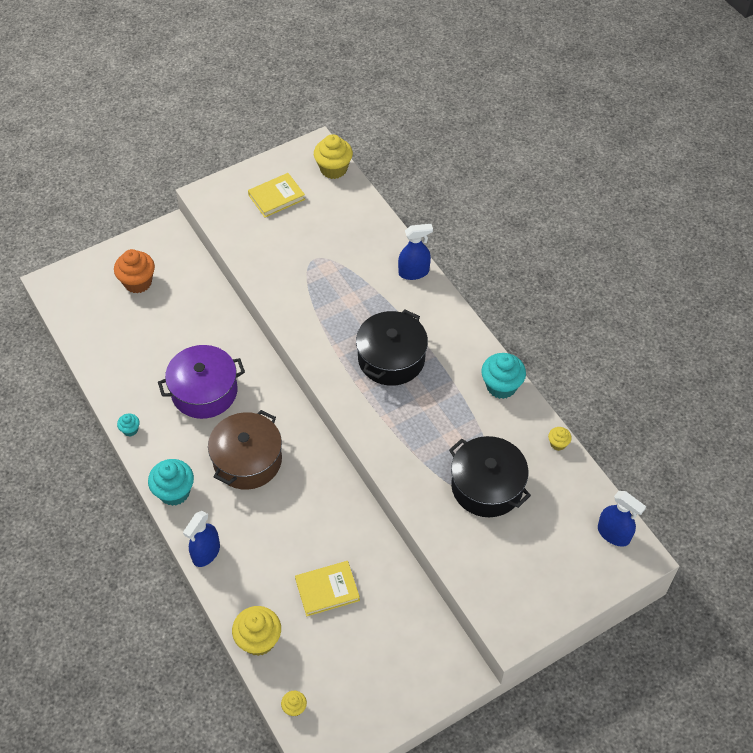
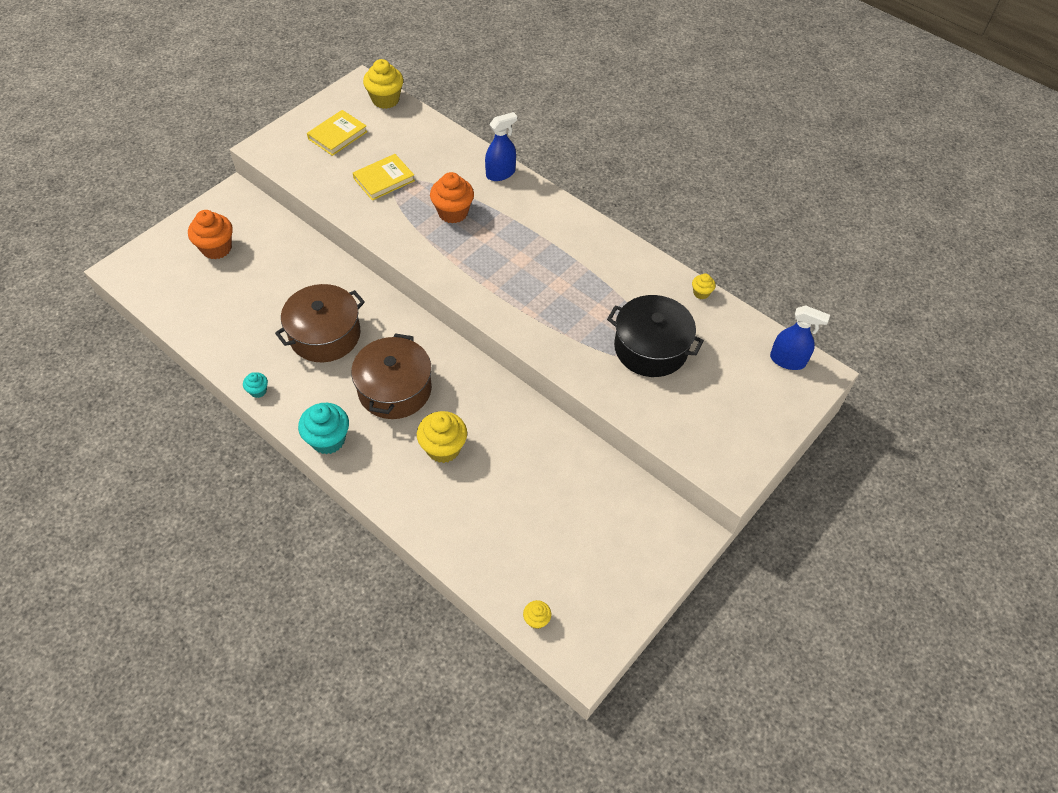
camera: 20 degrees left, 0 degrees up
purple pot [158,345,245,419] -> brown pot [275,284,365,362]
blue spray bottle [183,511,220,567] -> none
yellow cupcake [232,606,281,656] -> yellow cupcake moved to [417,411,467,463]
yellow book [295,561,360,616] -> yellow book moved to [353,154,415,201]
black pot [356,310,428,386] -> none
turquoise cupcake [481,353,526,399] -> none
none -> orange cupcake [430,172,474,223]

